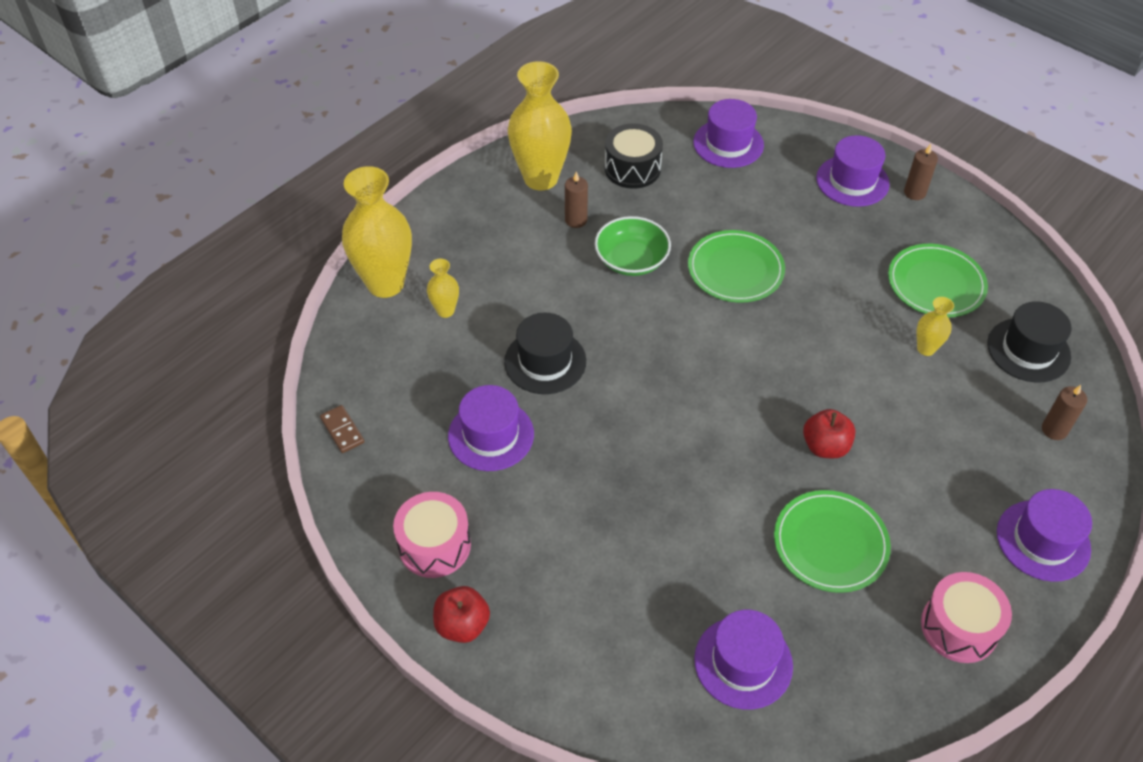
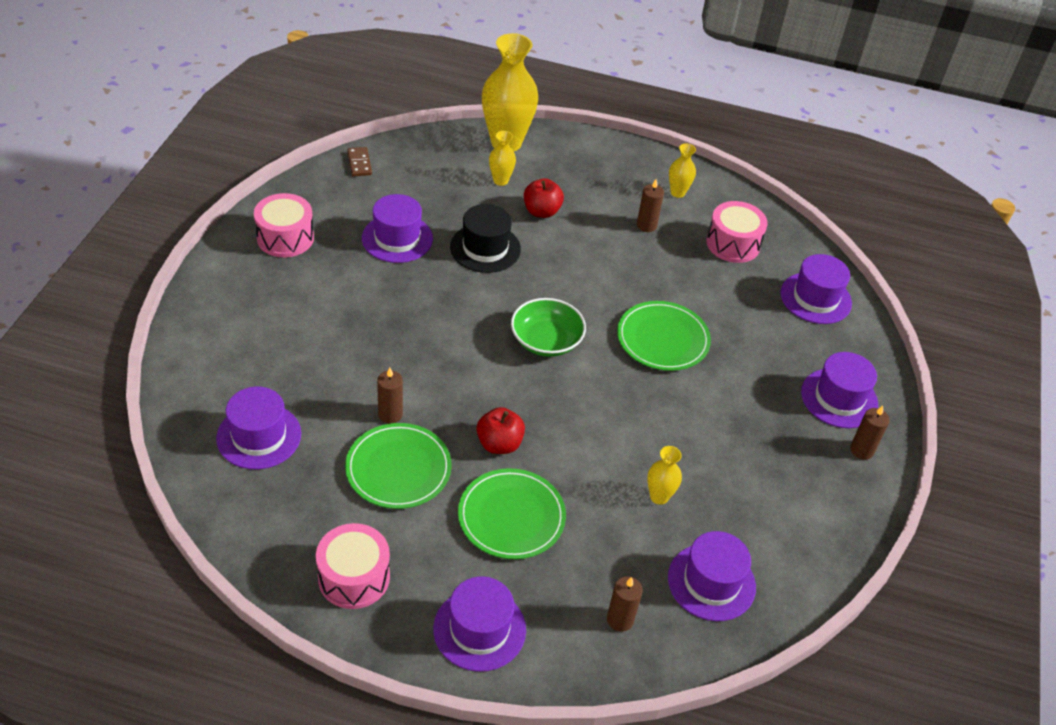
camera: 60 degrees right, 5 degrees down
brown domino [320,405,364,453] -> brown domino turned 45 degrees counterclockwise [347,147,372,176]
red apple [433,586,490,643] -> red apple moved to [524,178,564,218]
yellow vase [508,61,572,191] -> yellow vase [669,143,696,198], size x0.47
green bowl [595,216,671,276] -> green bowl moved to [511,298,586,357]
black drum [605,123,663,189] -> pink drum [706,201,768,263]
green plate [888,244,988,317] -> green plate moved to [458,468,566,559]
black hat [987,301,1072,383] -> purple hat [668,531,756,621]
none -> brown candle [377,368,403,424]

